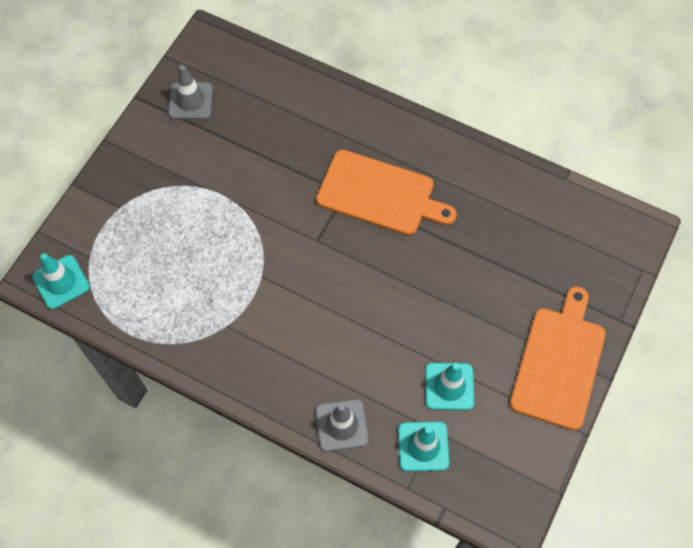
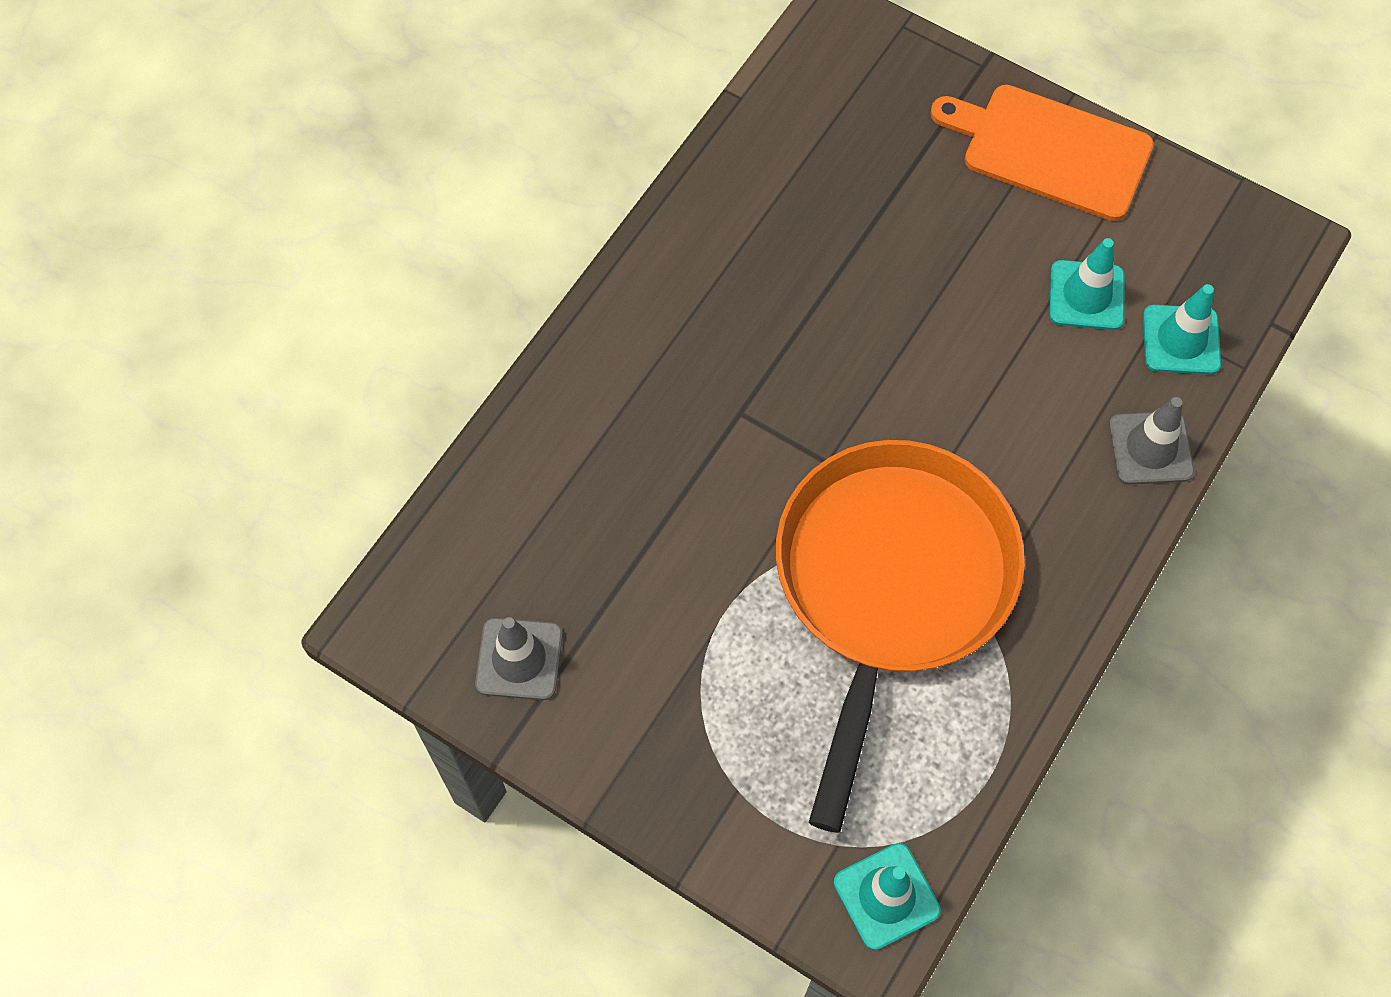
camera: 85 degrees left, 0 degrees up
orange cutting board [316,150,457,235] -> none
none -> orange pan [776,440,1025,833]

